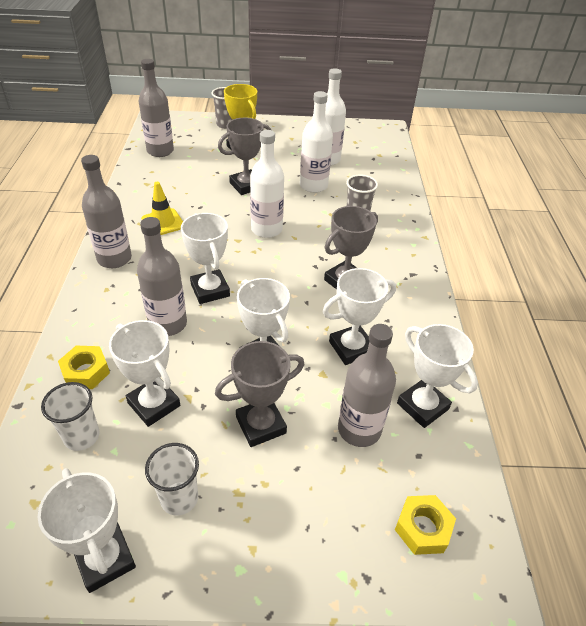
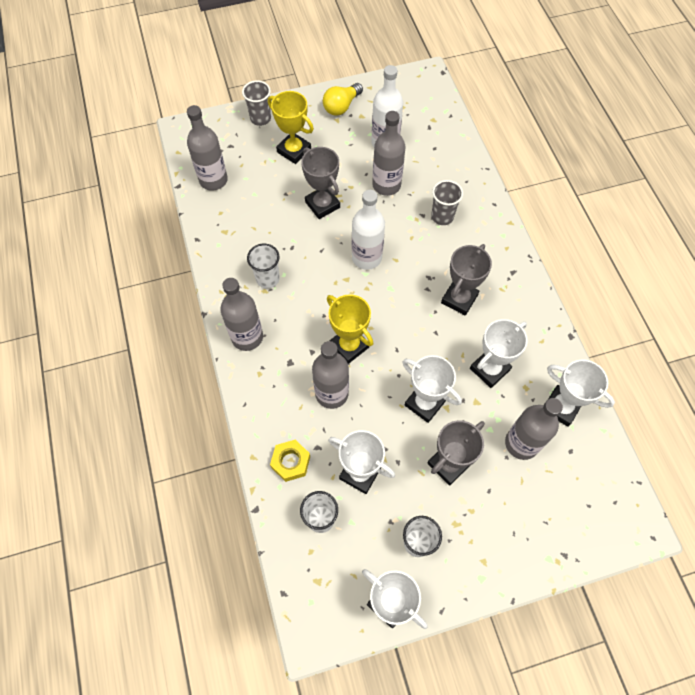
camera: 15 degrees left, 20 degrees up
yellow traffic cone [141,182,183,235] -> white cup [247,244,280,289]
white trophy [181,213,230,304] -> yellow trophy [327,294,373,364]
grey trophy [218,117,271,195] -> grey trophy turned 75 degrees counterclockwise [301,147,340,219]
white bottle [300,91,333,193] -> grey bottle [372,111,406,196]
yellow nut [395,495,456,555] -> none
none -> yellow light bulb [323,83,363,116]

